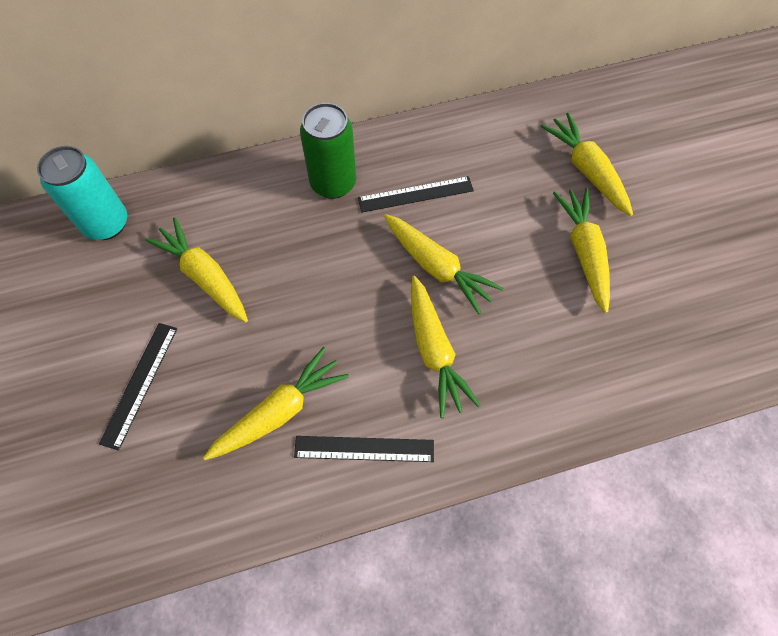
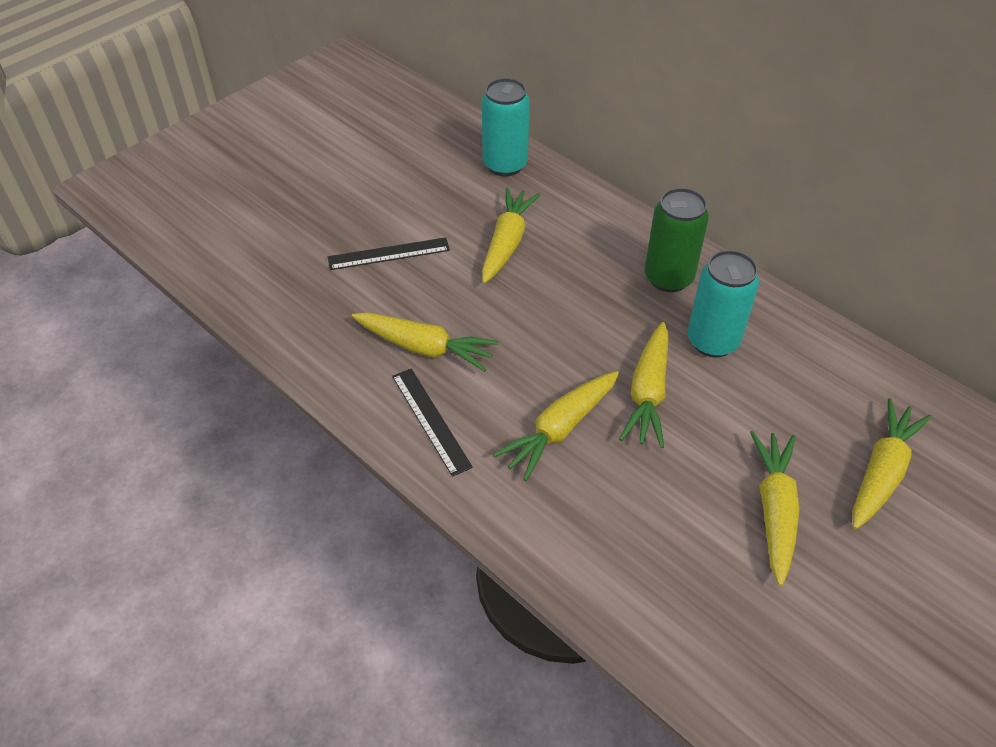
camera: 60 degrees right, 15 degrees down
black ruler [358,176,474,212] -> turquoise can [688,250,759,357]
yellow carrot [553,188,610,313] -> yellow carrot turned 45 degrees counterclockwise [750,431,800,586]

